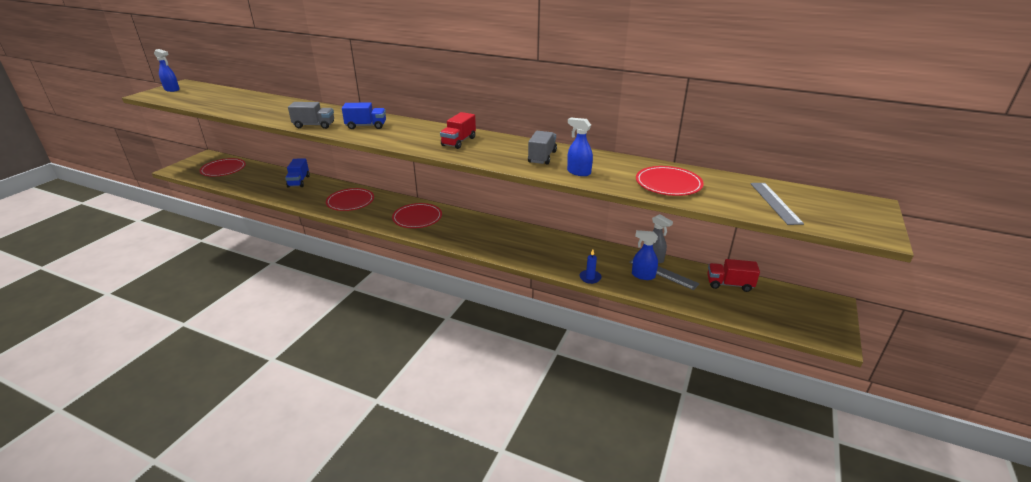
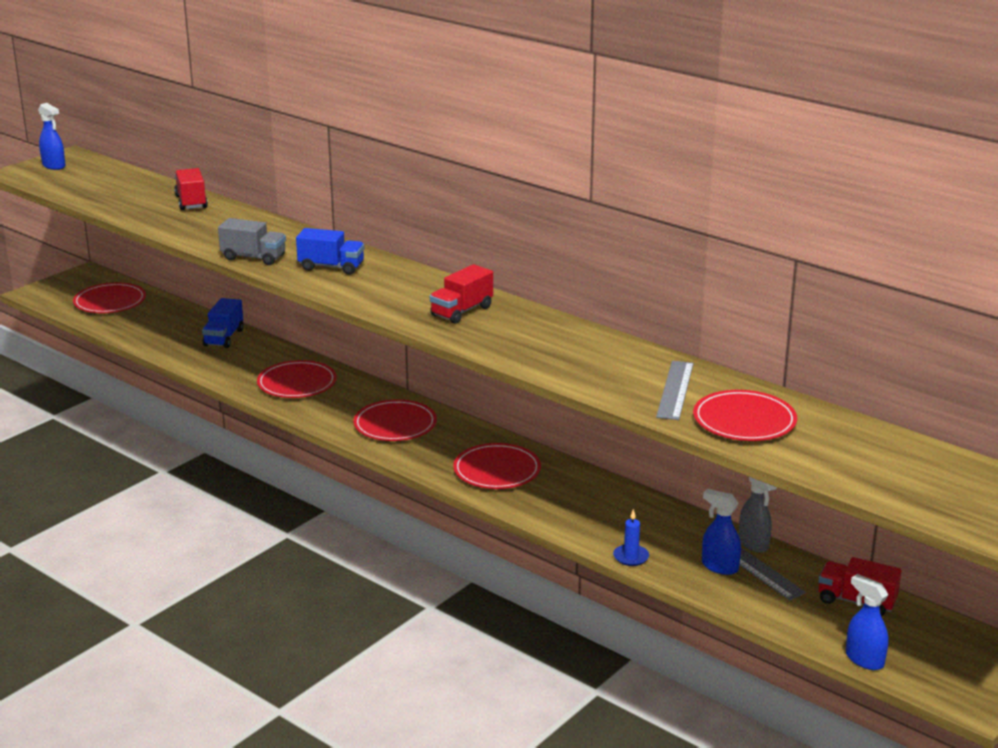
camera: 15 degrees right, 5 degrees down
grey truck [528,131,557,165] -> none
blue spray bottle [567,118,593,176] -> blue spray bottle moved to [846,574,889,670]
grey ruler [750,183,804,225] -> grey ruler moved to [656,361,694,420]
none -> red truck [174,168,208,210]
none -> red plate [453,443,541,489]

